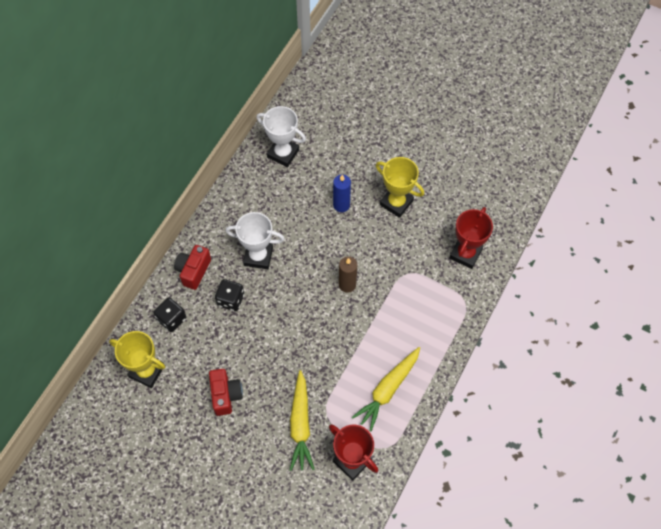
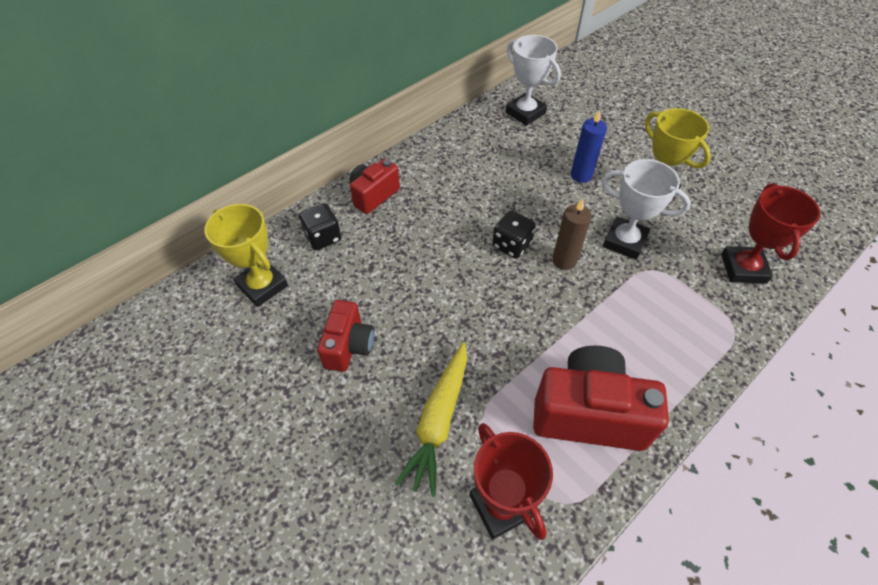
camera: 20 degrees right, 10 degrees down
black dice [215,279,244,311] -> black dice moved to [492,210,536,259]
white trophy [225,212,285,269] -> white trophy moved to [602,159,691,260]
yellow carrot [352,347,420,431] -> red camera [533,346,669,451]
red trophy [449,207,493,269] -> red trophy turned 45 degrees counterclockwise [721,183,821,284]

